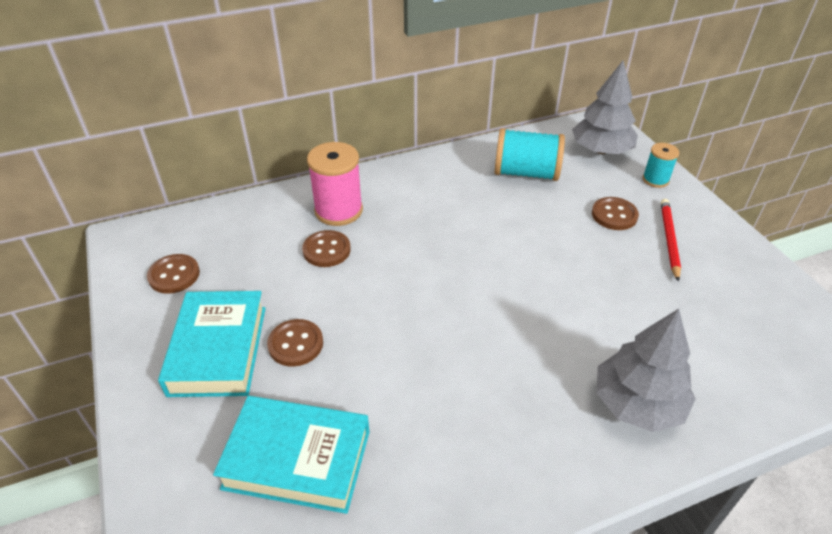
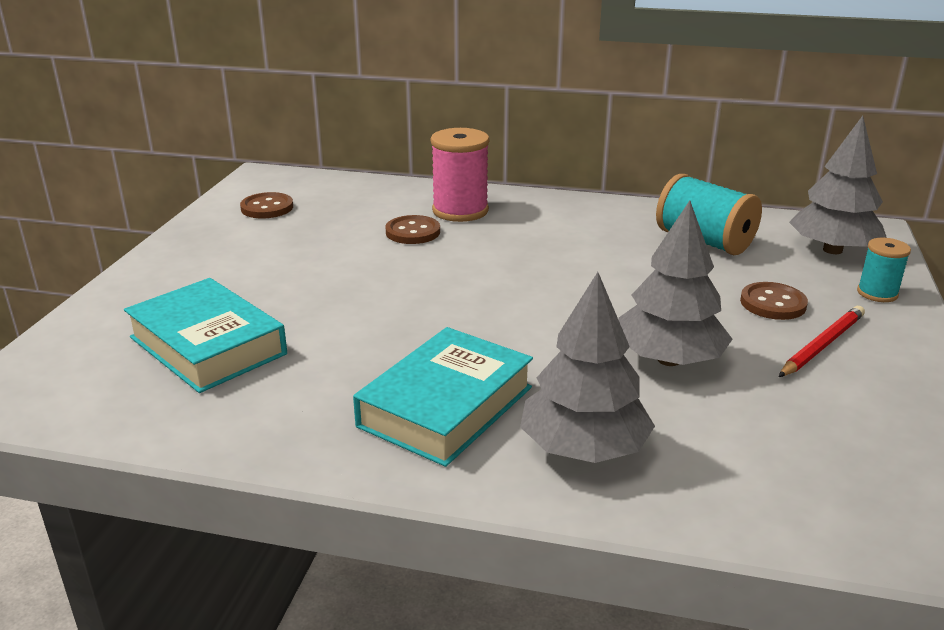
camera: 35 degrees right, 15 degrees down
turquoise book [158,291,266,397] -> turquoise book moved to [353,327,533,467]
brown button [267,319,323,367] -> none
none -> grey tree [618,201,733,366]

